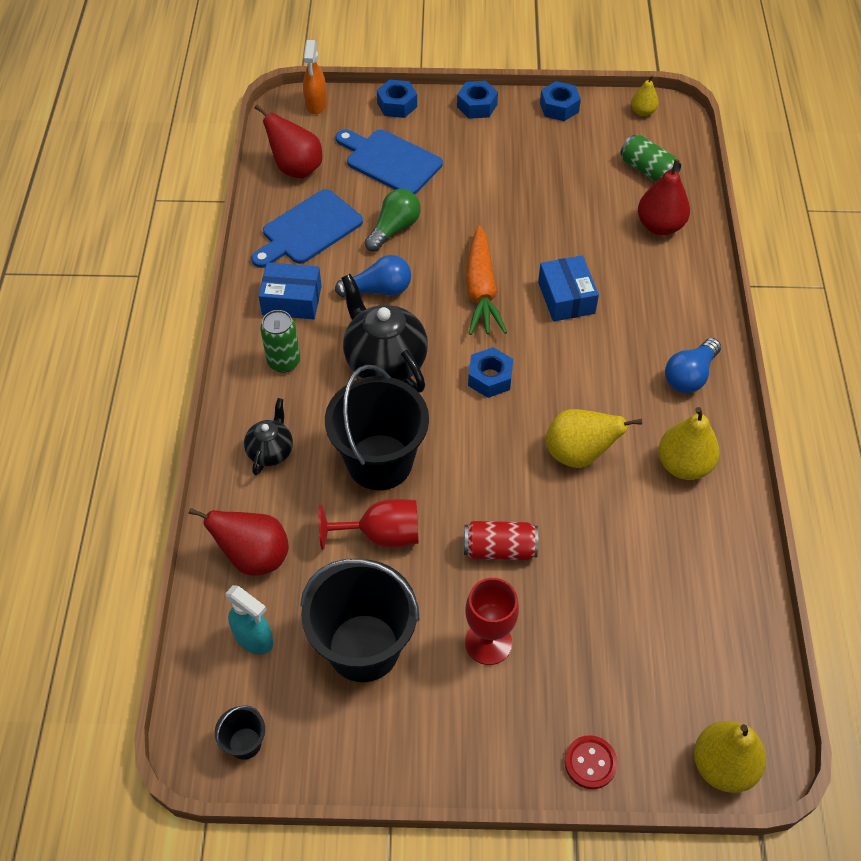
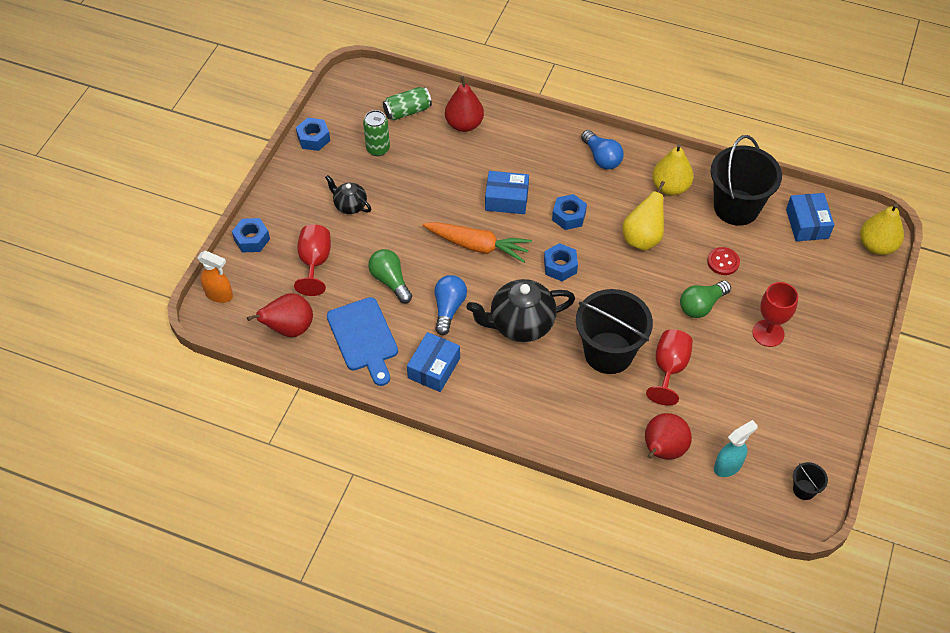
camera: 70 degrees left, 0 degrees up
black teapot [244,398,293,475] -> black teapot moved to [325,175,371,214]
green can [260,310,300,373] -> green can moved to [363,110,390,156]
black bucket [300,559,419,682] -> black bucket moved to [711,135,782,226]
blue cutting board [336,130,443,194] -> red goblet [294,224,331,296]
blue nut [457,81,498,119] -> blue nut moved to [552,194,587,230]
red can [464,521,538,560] -> green light bulb [680,280,731,318]
red button [565,735,618,789] -> red button moved to [707,247,740,275]
yellow pear [631,75,659,116] -> none
none -> blue box [786,193,834,241]

